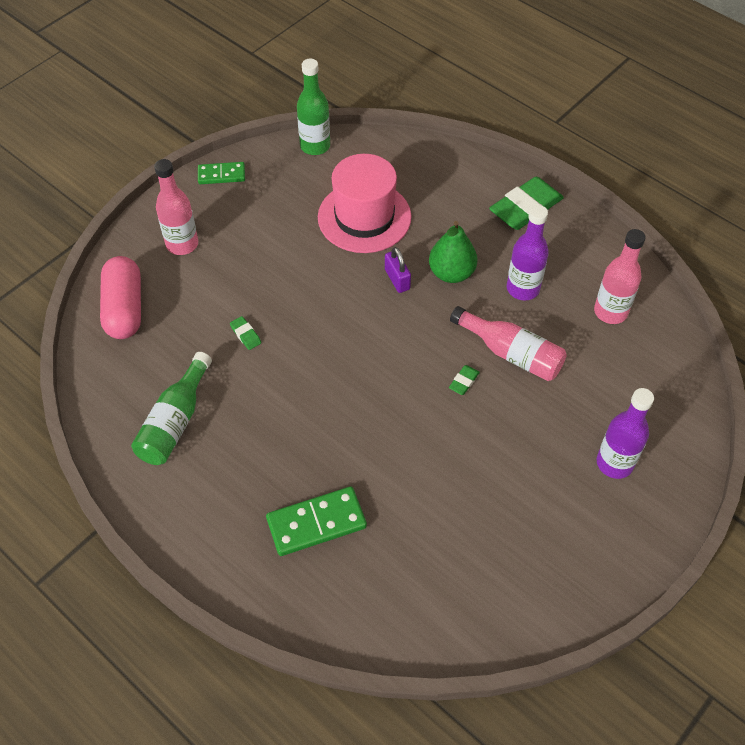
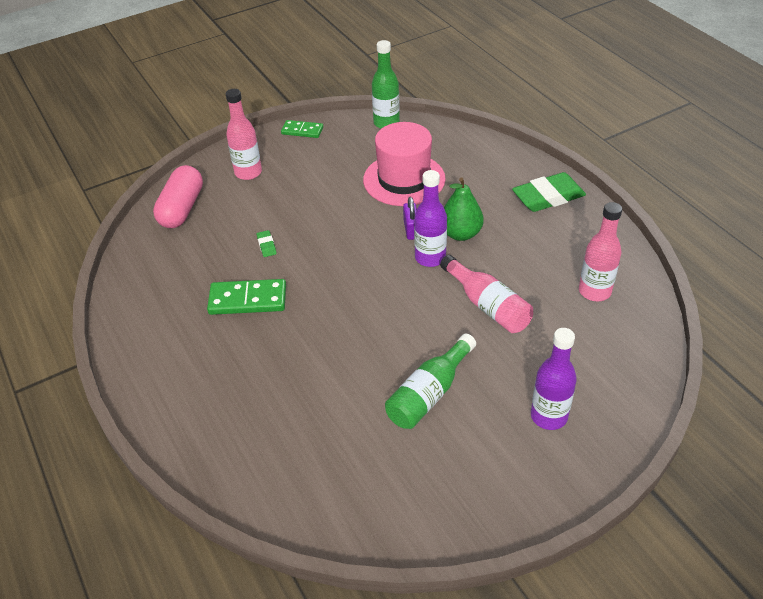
camera: 20 degrees right, 10 degrees down
green bottle [131,352,212,465] -> green bottle moved to [385,334,476,429]
green domino [266,486,367,556] -> green domino moved to [207,279,286,315]
green eraser [449,365,480,395] -> none
purple bottle [507,205,549,300] -> purple bottle moved to [414,170,447,267]

